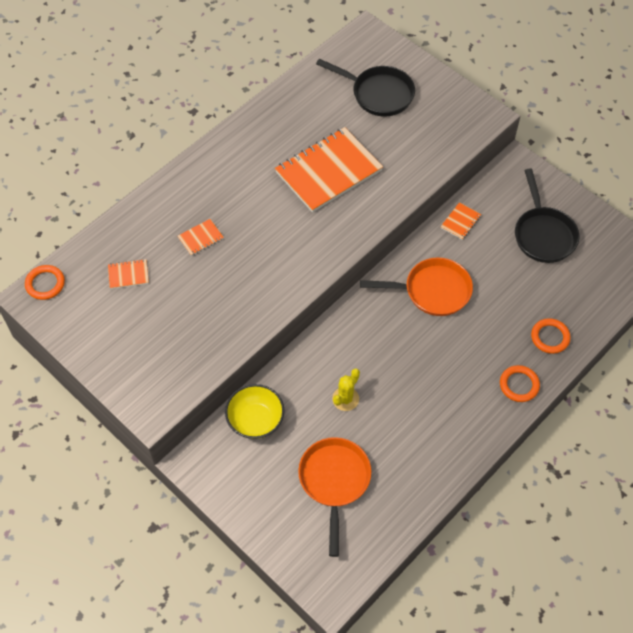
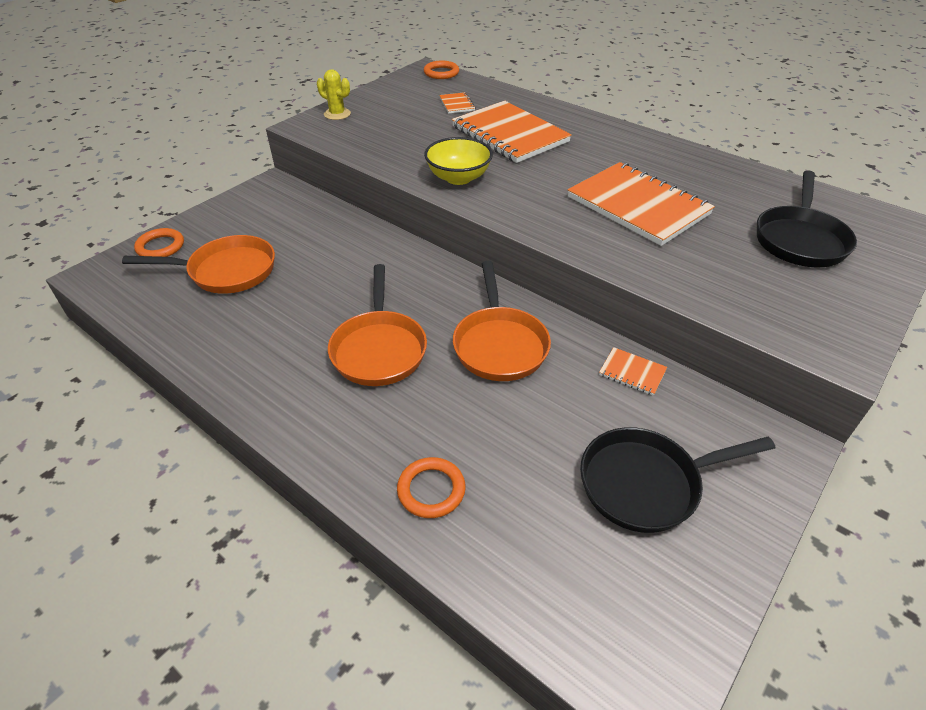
camera: 85 degrees right, 15 degrees down
orange notebook [178,219,224,256] -> orange notebook [452,101,572,163], size x2.41
yellow bowl [225,384,285,439] -> yellow bowl moved to [424,137,493,185]
yellow cactus [332,369,360,411] -> yellow cactus moved to [317,69,351,120]
orange ring [500,365,540,402] -> orange ring moved to [134,228,184,257]
none -> orange pan [328,264,427,386]

